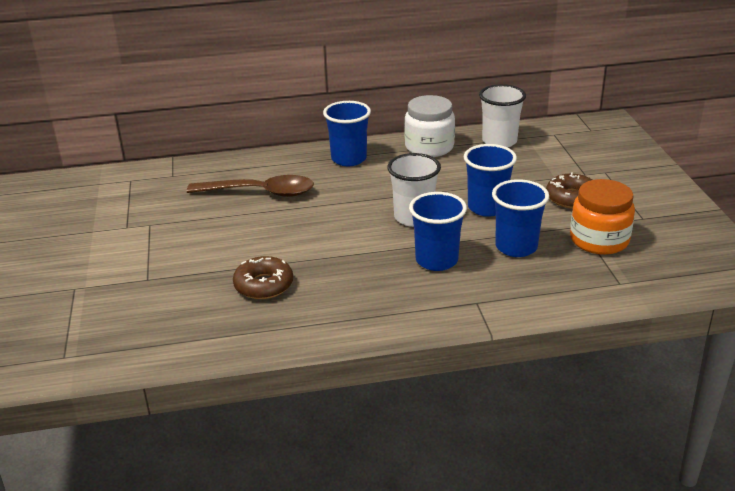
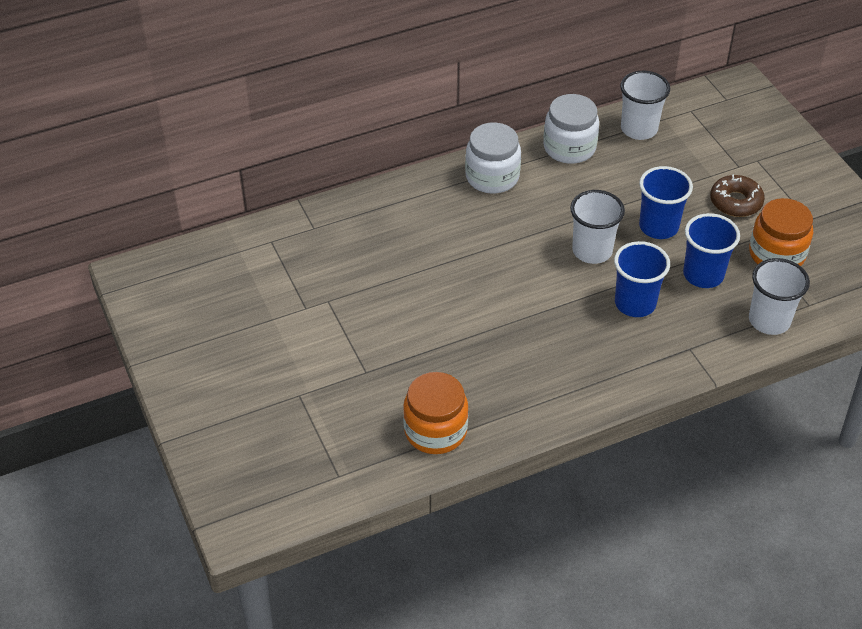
camera: 15 degrees left, 15 degrees up
brown spoon [187,175,314,197] -> none
brown donut [233,256,293,299] -> none
blue cup [323,101,371,166] -> white jar [465,123,521,194]
none -> orange jar [403,372,469,454]
none -> white cup [749,258,810,335]

